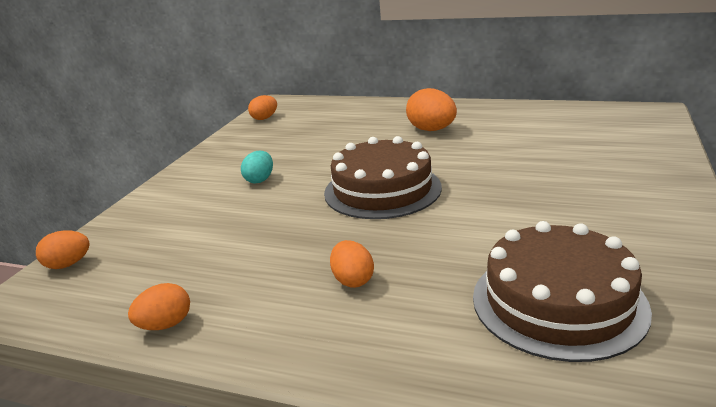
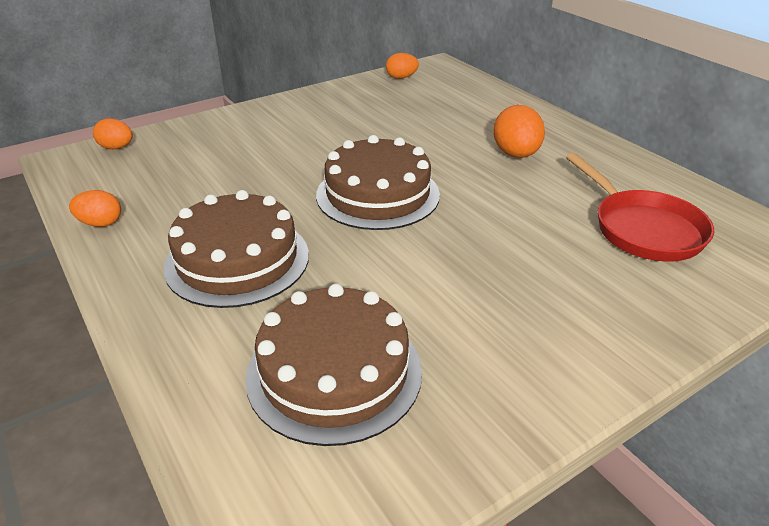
camera: 35 degrees right, 10 degrees up
turquoise egg [241,151,273,183] -> none
orange egg [330,240,374,288] -> brown cake [164,190,309,308]
none -> red pan [566,153,714,262]

